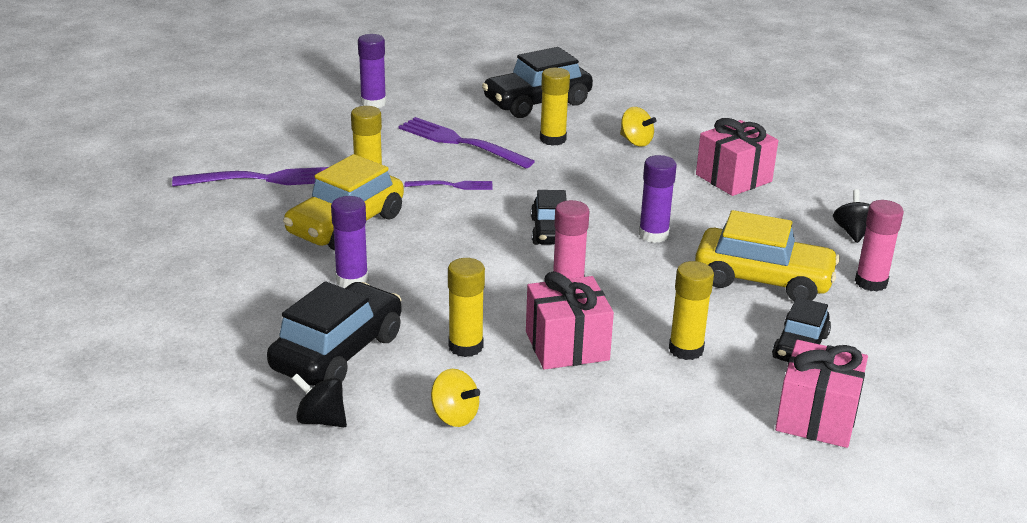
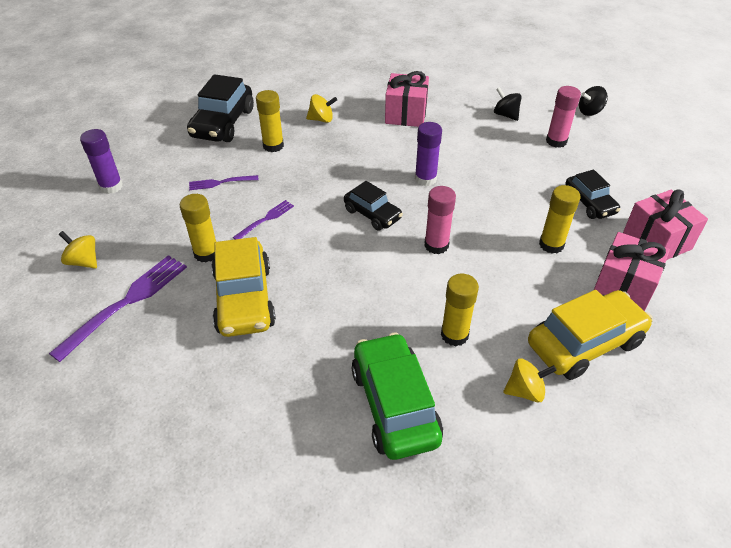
camera: 45 degrees left, 15 degrees up
black car [267,281,402,386] -> green car [351,332,443,460]
black spinning top [292,374,347,427] -> black spinning top moved to [579,86,608,116]
purple glue stick [331,196,368,288] -> none
purple fork [398,117,535,168] -> purple fork [189,175,259,190], size x0.53
pink gift [526,271,614,370] -> pink gift moved to [594,232,670,311]
yellow car [695,210,840,301] -> yellow car moved to [528,290,653,380]
none -> yellow spinning top [59,231,97,269]

